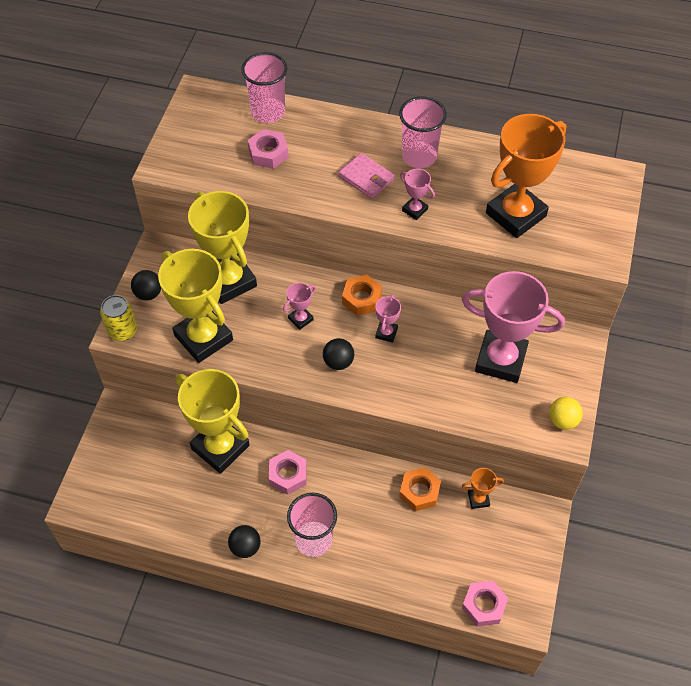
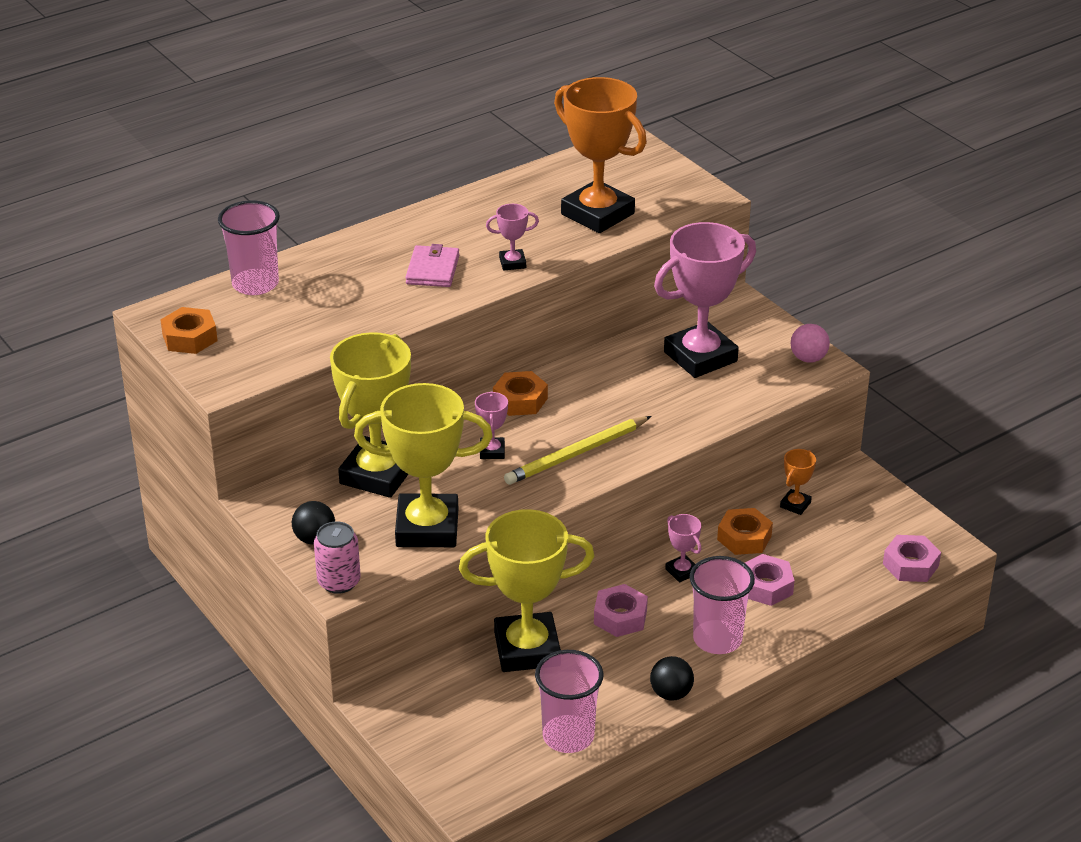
camera: 50 degrees left, 20 degrees down
yellow can [100,295,137,341] -> pink can [314,521,361,594]
yellow trophy [188,191,257,304] -> yellow trophy turned 75 degrees counterclockwise [330,332,411,498]
pink nut [248,129,289,169] -> pink nut moved to [745,554,794,606]
black ball [323,338,354,370] -> yellow pencil [504,416,651,485]
pink wallet [338,153,395,199] -> pink wallet turned 75 degrees counterclockwise [405,244,459,287]
pink trophy [375,294,401,343] -> pink trophy moved to [665,514,702,582]
pink cup [399,96,447,168] -> pink cup moved to [535,650,603,753]
orange trophy [486,114,567,238] -> orange trophy turned 45 degrees counterclockwise [554,77,647,233]
yellow ball [549,397,583,430] -> pink ball [790,324,830,363]
none -> orange nut [160,307,218,354]

